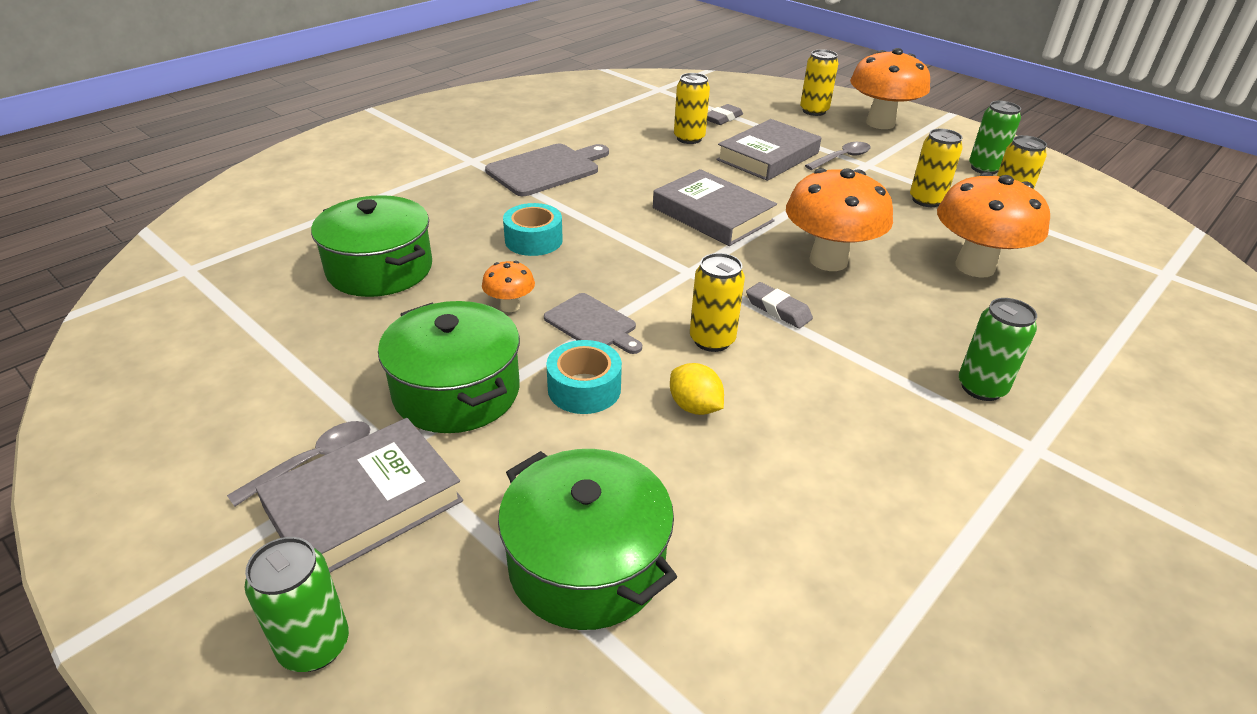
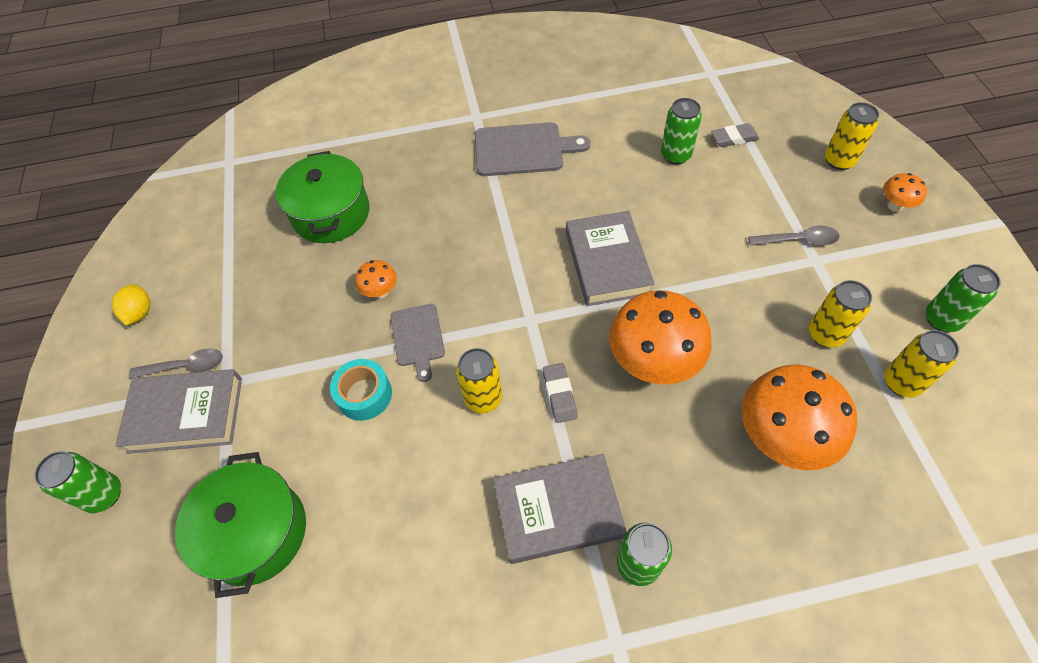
camera: 40 degrees right, 20 degrees up
green pot [378,301,520,433] -> none
turquoise tape [503,203,563,256] -> none
yellow lemon [670,363,724,415] -> yellow lemon moved to [112,284,150,326]
yellow can [674,73,710,144] -> green can [661,98,702,165]
grey book [716,119,821,181] -> grey book moved to [493,454,627,564]
orange mushroom [850,48,930,129] -> orange mushroom [883,173,927,212], size x0.46

